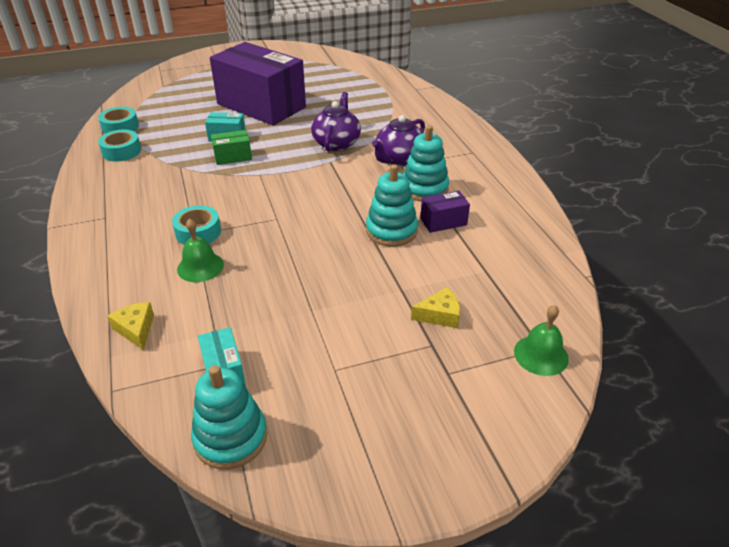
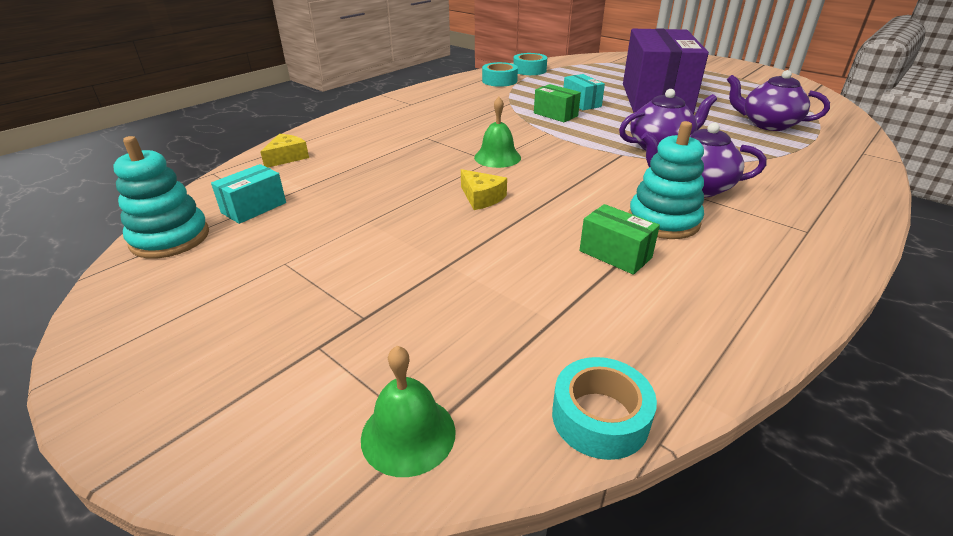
camera: 60 degrees right, 5 degrees down
turquoise tape [172,205,221,245] -> turquoise tape moved to [552,357,657,460]
green bell [177,218,224,282] -> green bell moved to [474,97,521,168]
turquoise stacking toy [366,164,418,247] -> none
yellow cheese [411,287,460,328] -> yellow cheese moved to [461,169,507,210]
purple box [420,191,470,233] -> green box [580,204,660,275]
none -> purple teapot [727,70,830,131]

